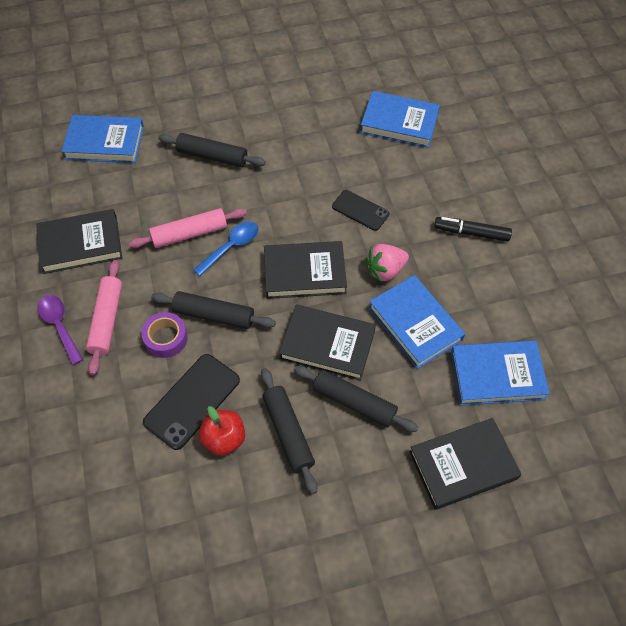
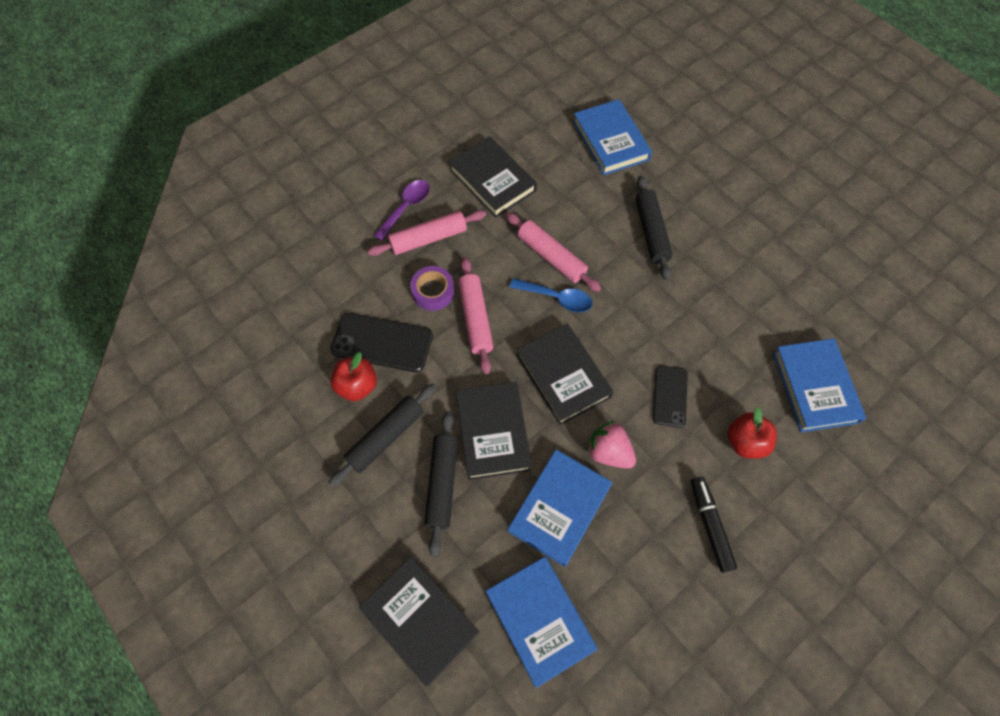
camera: 65 degrees right, 5 degrees up
black rolling pin [151,291,276,329] -> pink rolling pin [458,257,494,374]
none -> red apple [728,407,777,459]

